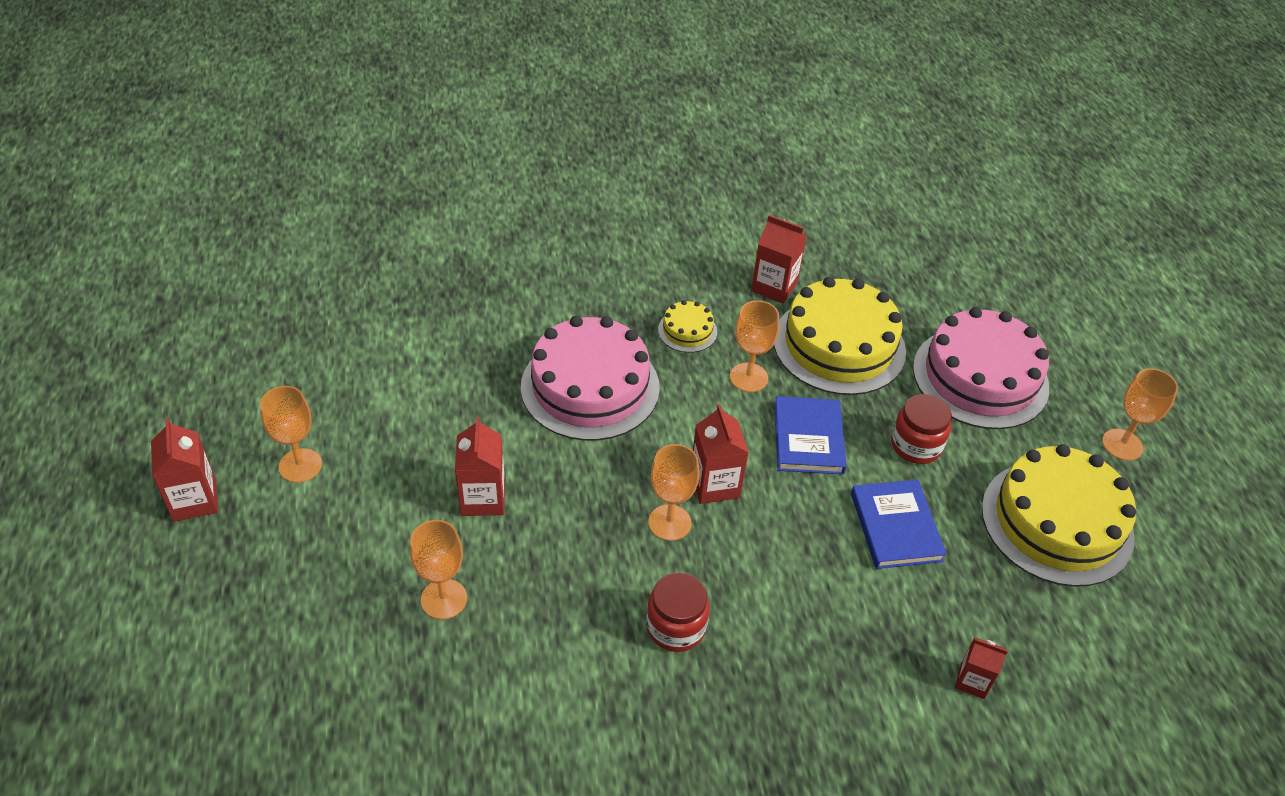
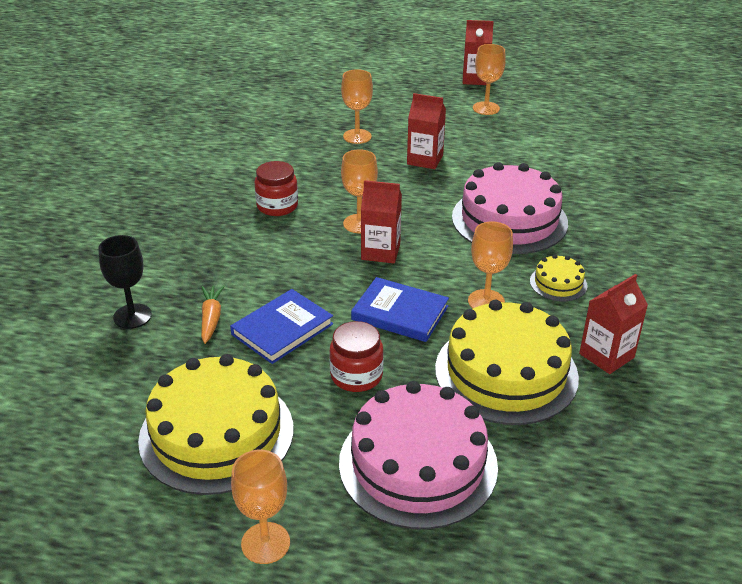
camera: 115 degrees right, 10 degrees down
blue book [851,479,947,569] -> blue book turned 60 degrees counterclockwise [230,289,333,364]
red carton [955,637,1008,699] -> black goblet [98,235,152,329]
none -> orange carrot [201,285,225,344]

